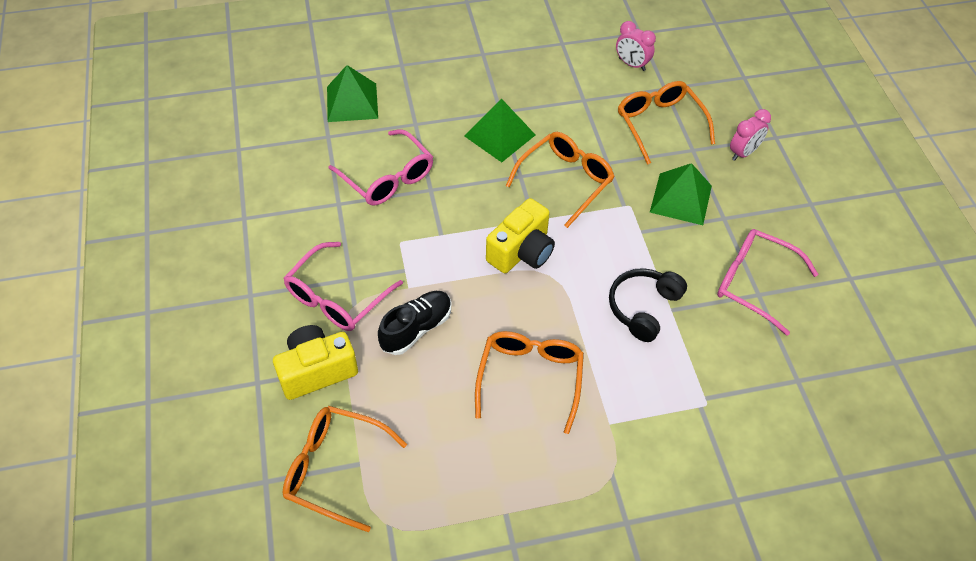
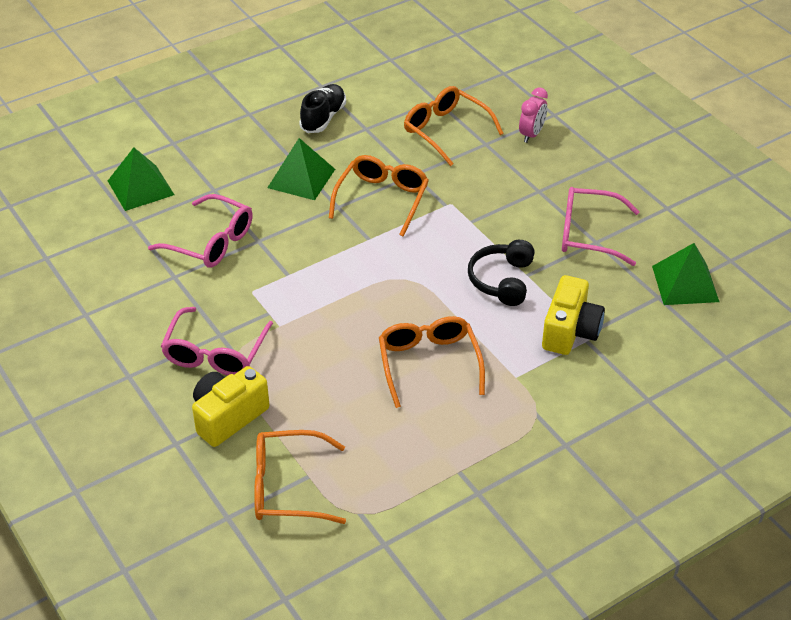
camera: 20 degrees left, 10 degrees down
black shoe [378,291,451,355] -> black shoe moved to [299,84,346,133]
yellow camera [486,198,555,273] -> yellow camera moved to [542,275,605,355]
pink clock [616,21,656,71] -> none
green pyramid [650,163,712,225] -> green pyramid moved to [652,243,719,305]

